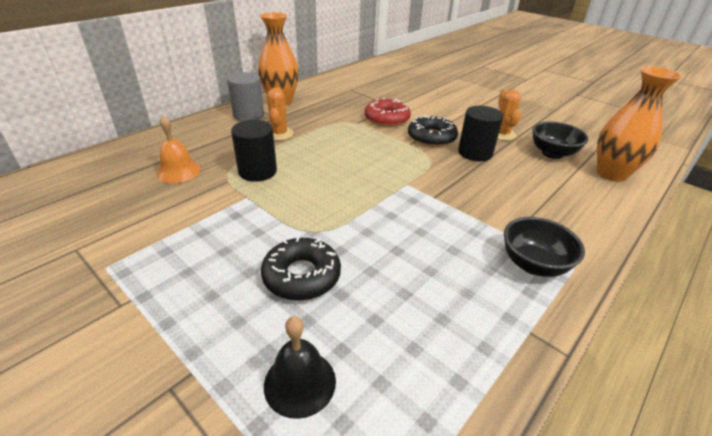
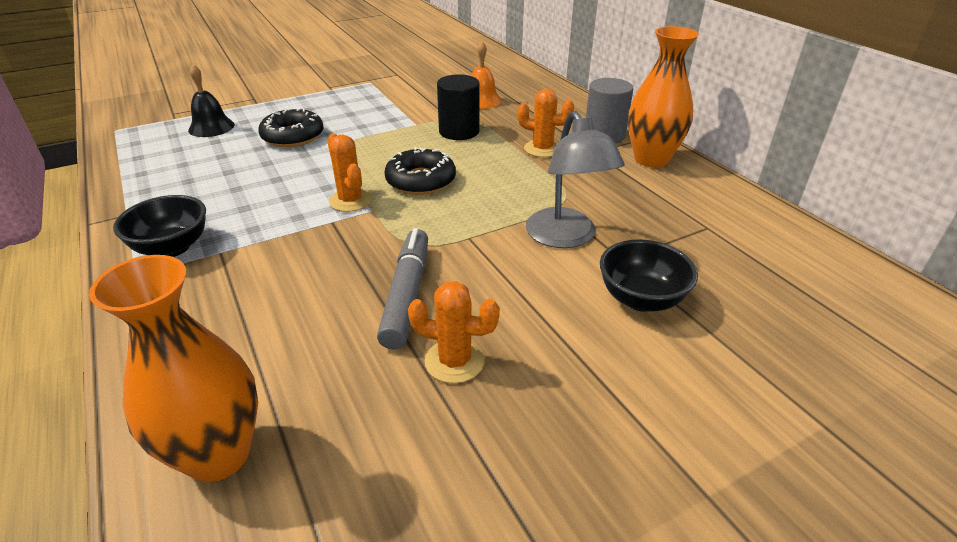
camera: 110 degrees right, 0 degrees up
red donut [365,98,411,127] -> grey lamp [526,111,625,248]
black donut [408,115,458,147] -> black donut moved to [384,147,456,195]
black cylinder [458,106,503,161] -> grey marker [377,228,428,349]
black bowl [532,121,588,159] -> black bowl moved to [600,239,698,312]
none -> orange cactus [327,133,372,212]

